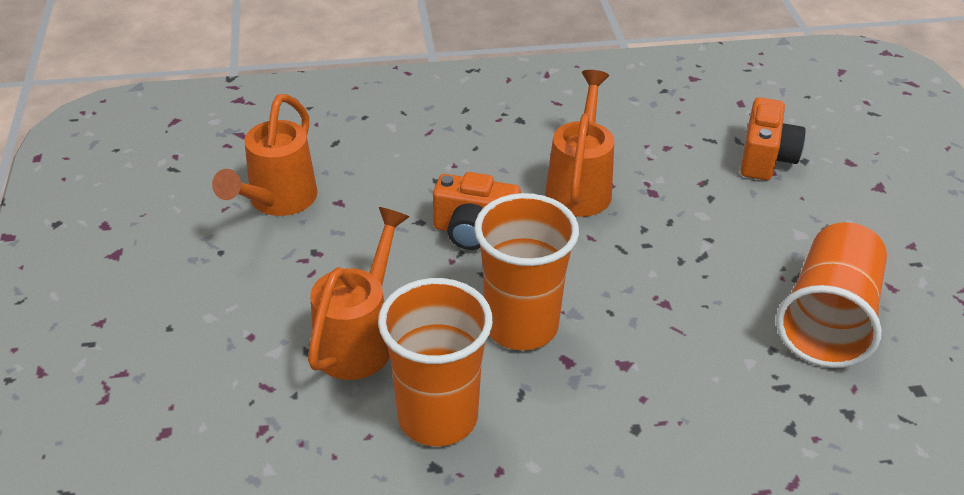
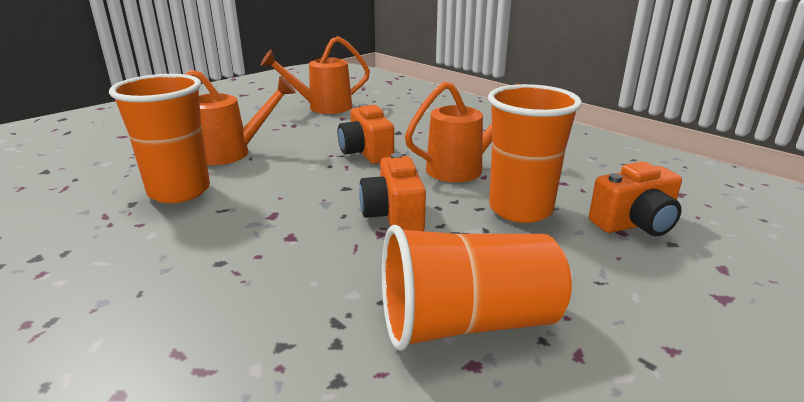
camera: 55 degrees right, 15 degrees down
orange cup [474,193,579,350] -> orange cup moved to [488,84,582,223]
none -> orange camera [359,153,426,231]

